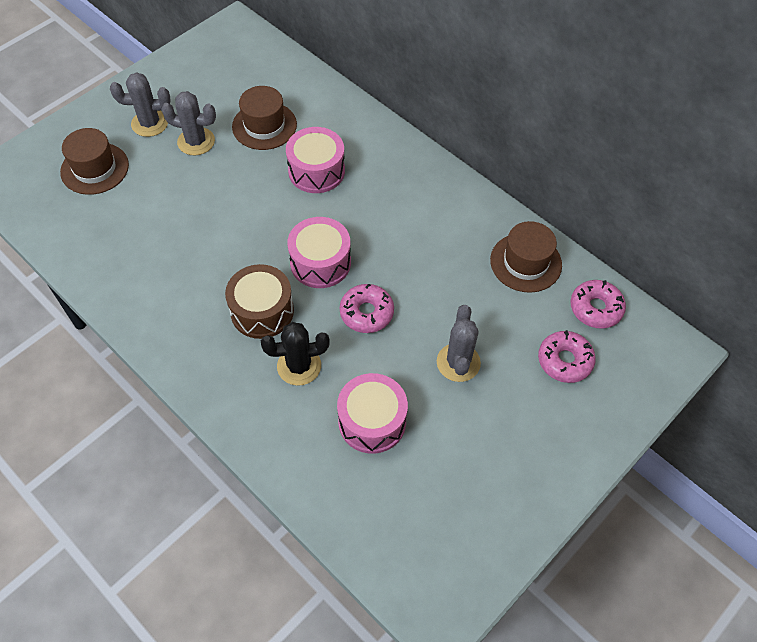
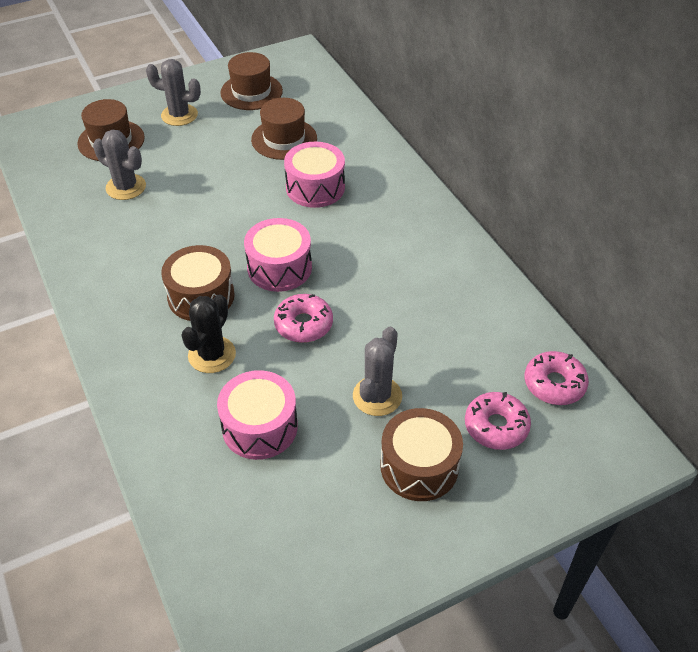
camera: 20 degrees right, 10 degrees down
grey cactus [161,91,216,155] -> grey cactus moved to [93,130,146,200]
black cactus [261,322,330,386] -> black cactus turned 75 degrees counterclockwise [182,294,236,373]
brown hat [490,221,562,293] -> brown hat moved to [220,52,283,110]
none -> brown drum [380,408,463,501]

